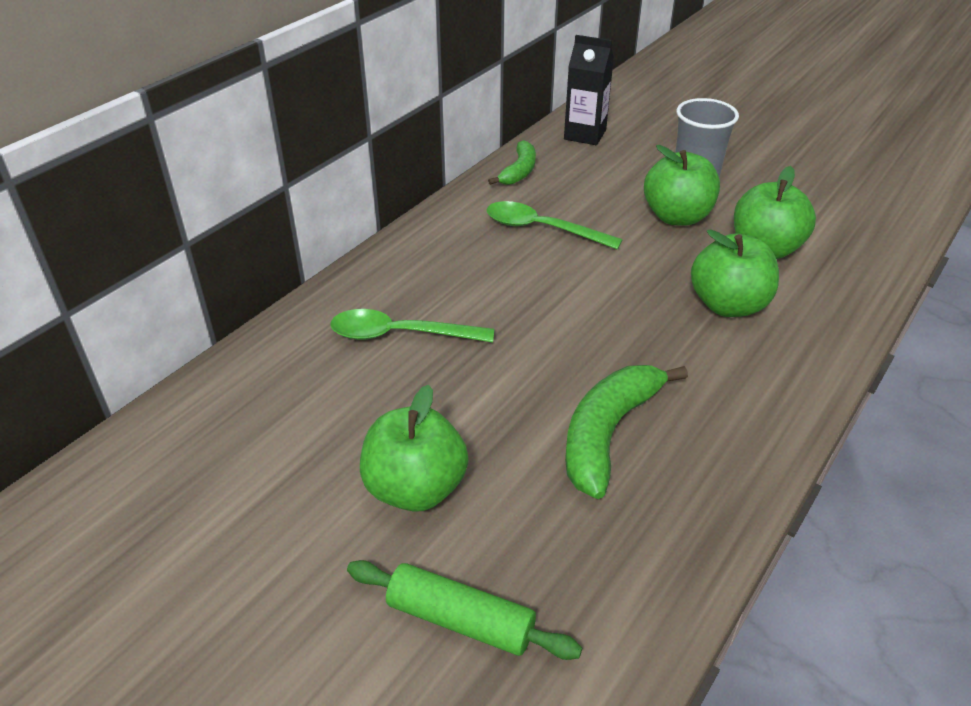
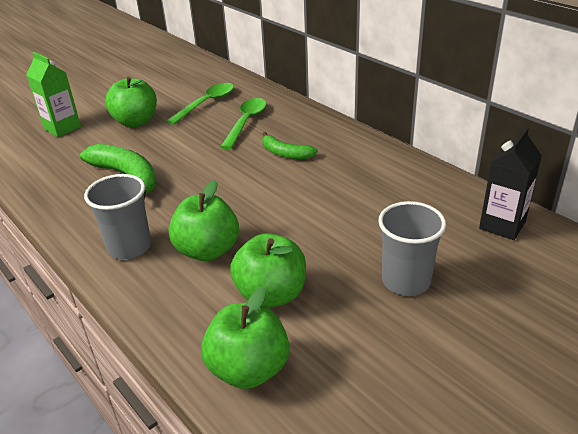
camera: 105 degrees right, 5 degrees down
green rolling pin [347,560,582,660] -> green carton [26,52,81,137]
green spoon [487,201,623,250] -> green spoon moved to [166,83,234,125]
green banana [488,140,536,185] -> green banana moved to [262,132,318,159]
green apple [644,145,720,226] -> green apple moved to [201,287,289,389]
none -> grey cup [84,174,151,259]

